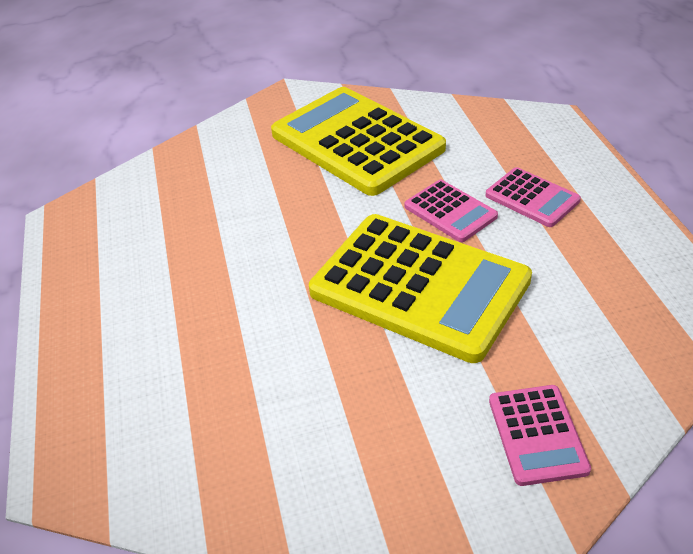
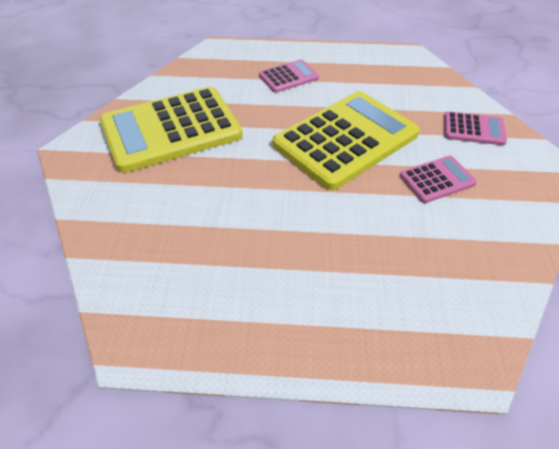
camera: 75 degrees left, 5 degrees up
pink calculator [405,180,498,242] -> pink calculator moved to [400,156,477,203]

